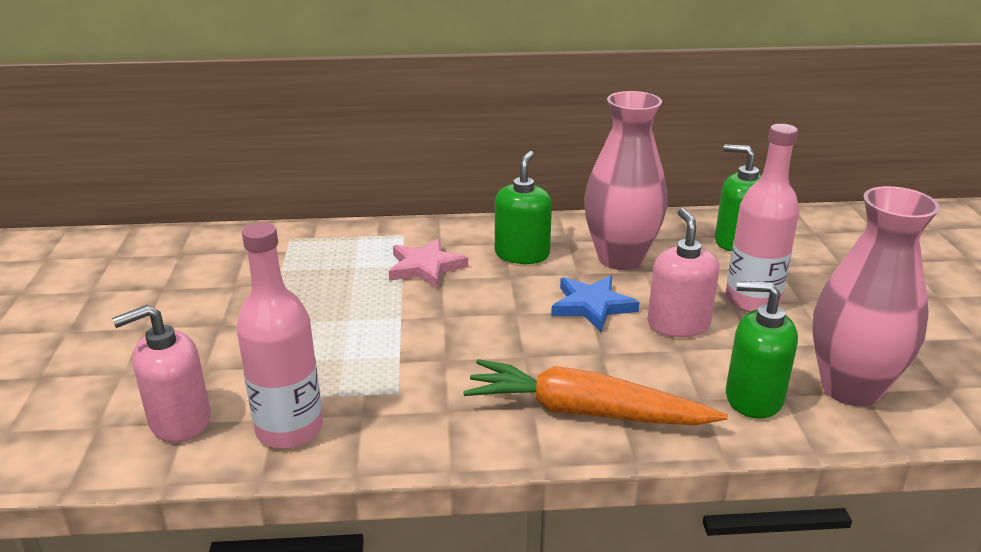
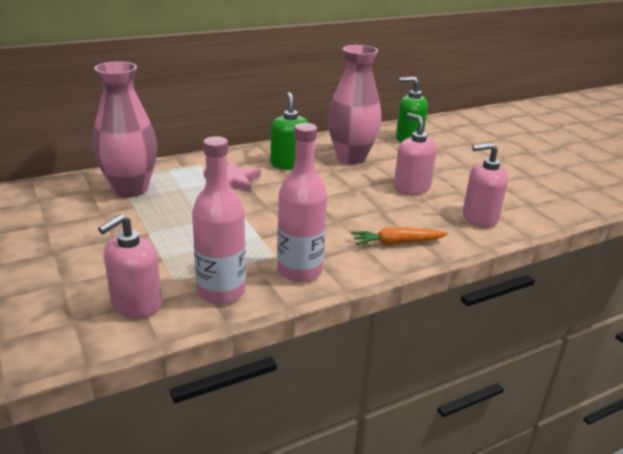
camera: 25 degrees left, 0 degrees up
orange carrot [463,359,728,425] -> orange carrot [351,227,448,245], size x0.60
blue star [551,276,640,332] -> none
pink bottle [726,124,799,312] -> pink bottle moved to [277,123,327,282]
green soap dispenser [726,281,798,419] -> pink soap dispenser [463,143,508,228]
pink vase [812,186,940,407] -> pink vase moved to [93,61,157,198]

